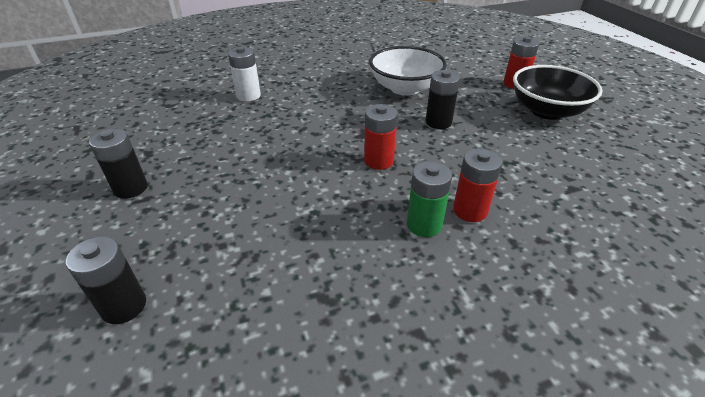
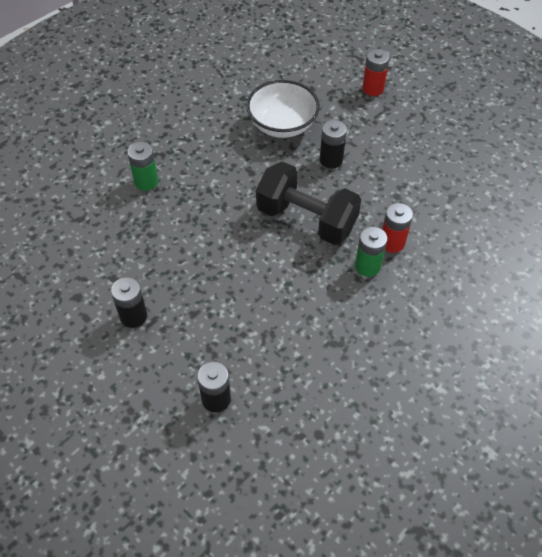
camera: 25 degrees left, 15 degrees up
white battery [228,46,261,101] -> green battery [127,142,158,191]
red battery [364,104,398,170] -> black dumbbell [256,161,361,245]
black bowl [513,65,603,120] -> none

